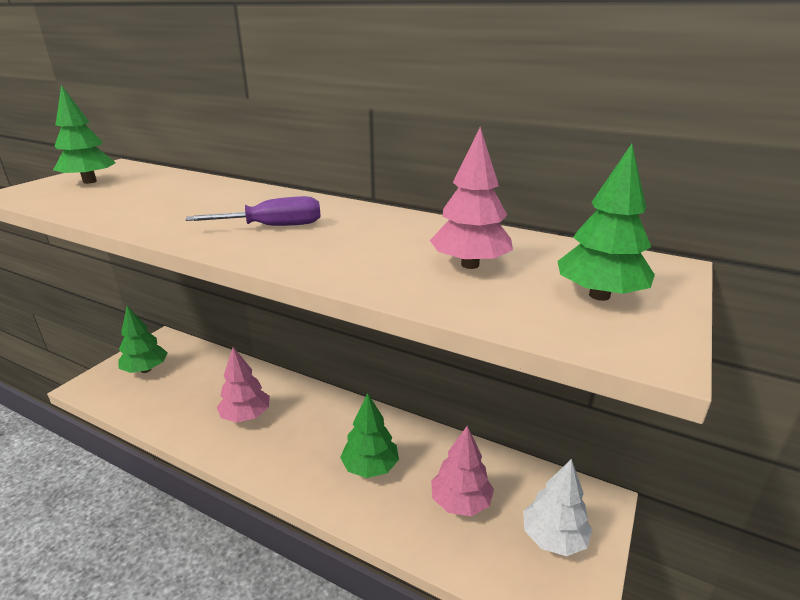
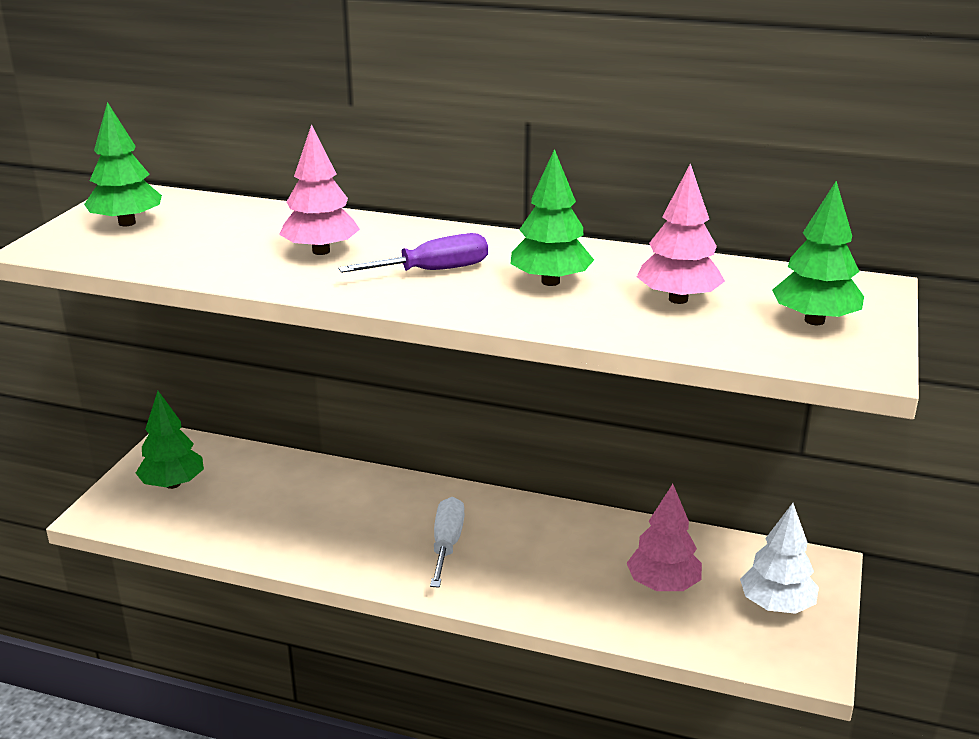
camera: 10 degrees left, 0 degrees up
pink tree [217,347,270,423] -> pink tree moved to [279,124,360,255]
green tree [340,393,399,478] -> green tree moved to [510,149,594,286]
none -> white screwdriver [430,497,465,588]

